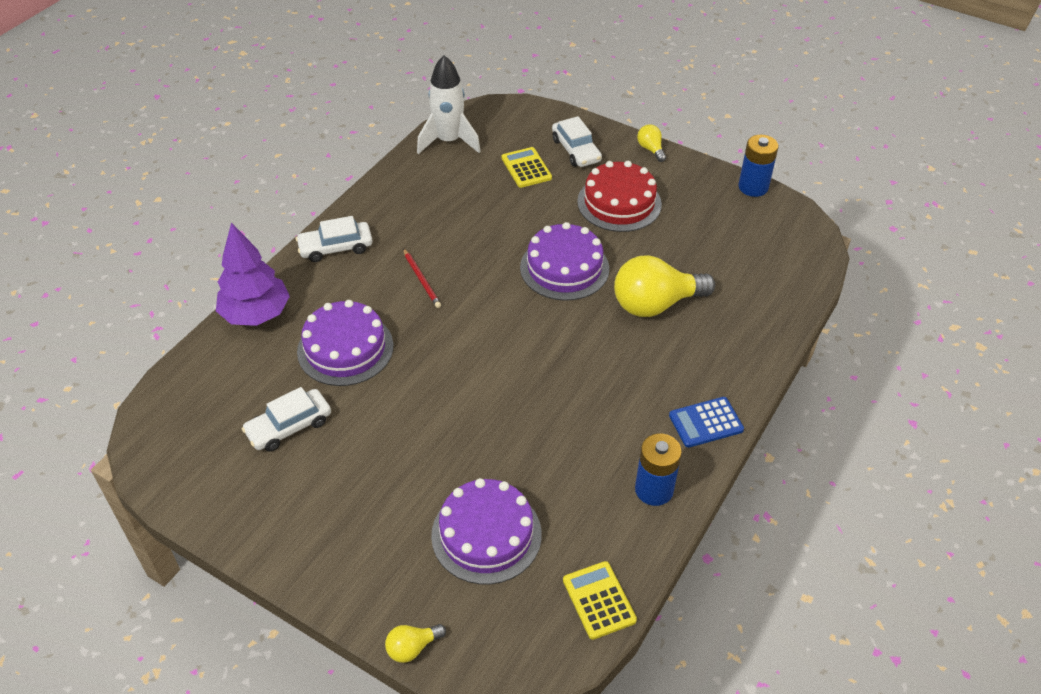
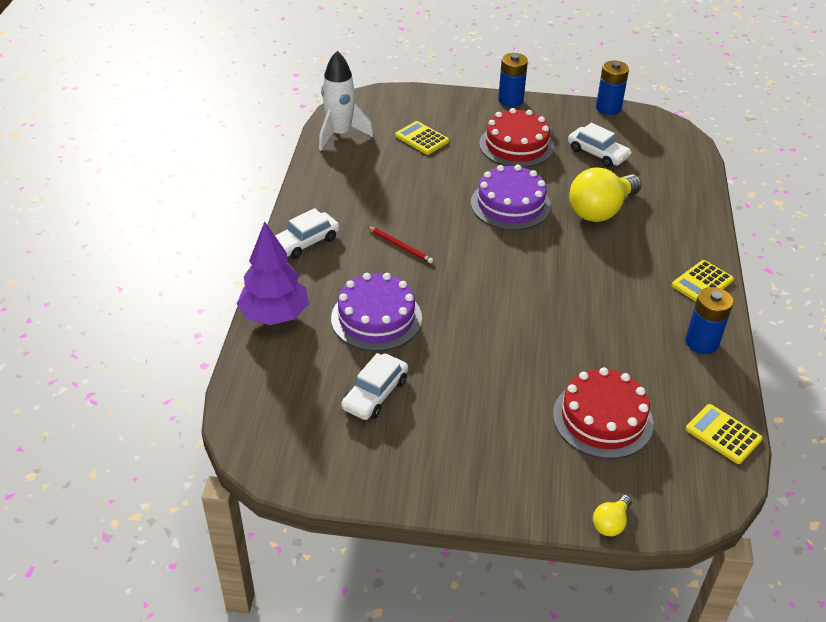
camera: 25 degrees left, 5 degrees down
purple cake [431,478,542,584] -> red cake [553,367,654,459]
white car [552,116,602,167] -> white car moved to [568,123,632,167]
yellow light bulb [637,124,666,162] -> blue battery [498,53,528,107]
blue calculator [669,397,744,448] -> yellow calculator [672,260,734,302]

